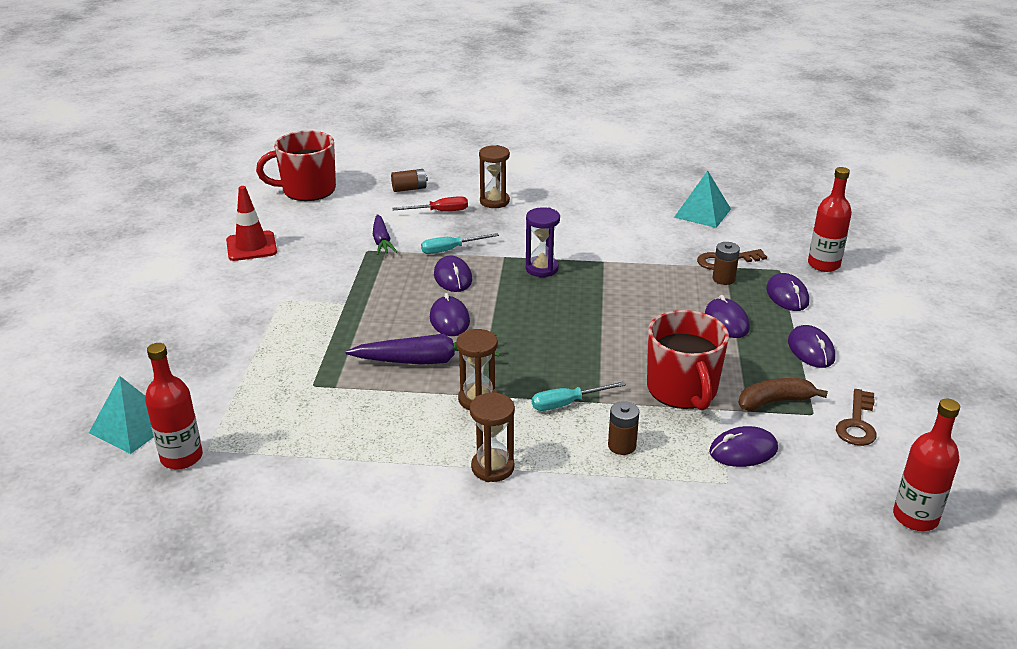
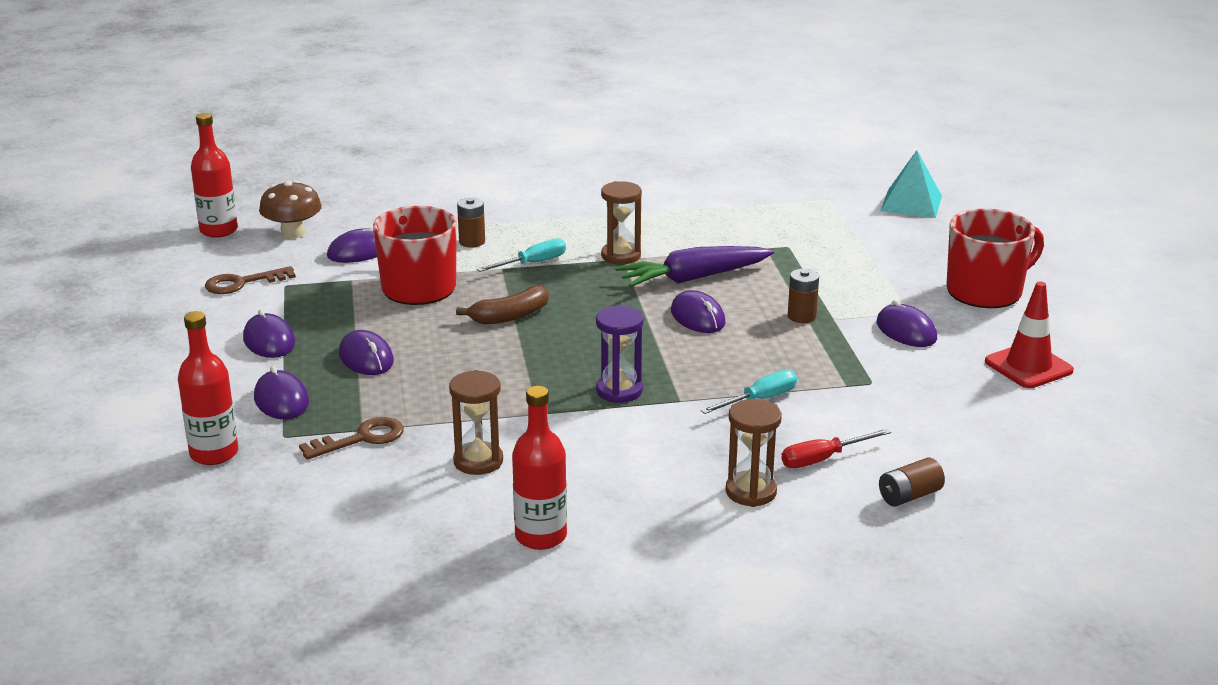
camera: 165 degrees right, 5 degrees down
red bottle [145,343,203,469] -> red bottle moved to [512,386,567,550]
red mug [256,130,336,201] -> red mug moved to [946,209,1044,308]
purple carrot [373,214,397,255] -> none
purple mouse [434,256,472,292] -> purple mouse moved to [877,300,937,347]
brown hourglass [470,393,515,482] -> brown hourglass moved to [449,370,503,475]
turquoise pyramid [674,171,731,228] -> none
brown battery [713,242,740,285] -> brown battery moved to [788,269,819,323]
brown banana [738,378,828,411] -> brown banana moved to [456,286,549,324]
brown key [836,389,877,446] -> brown key turned 120 degrees counterclockwise [205,266,296,294]
none -> brown mushroom [259,181,322,239]

